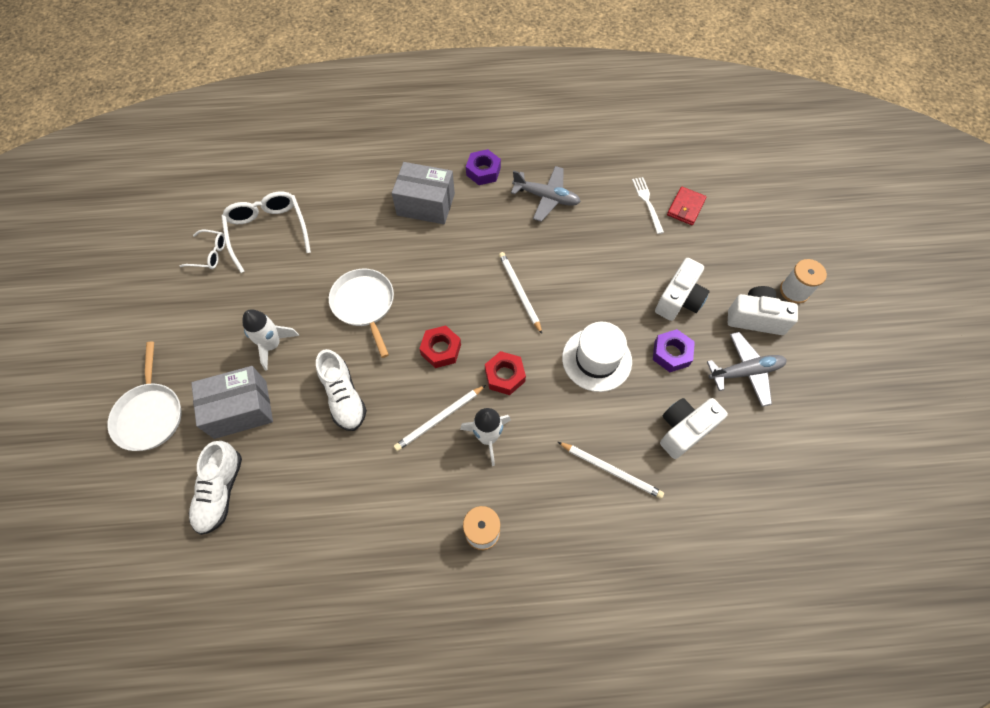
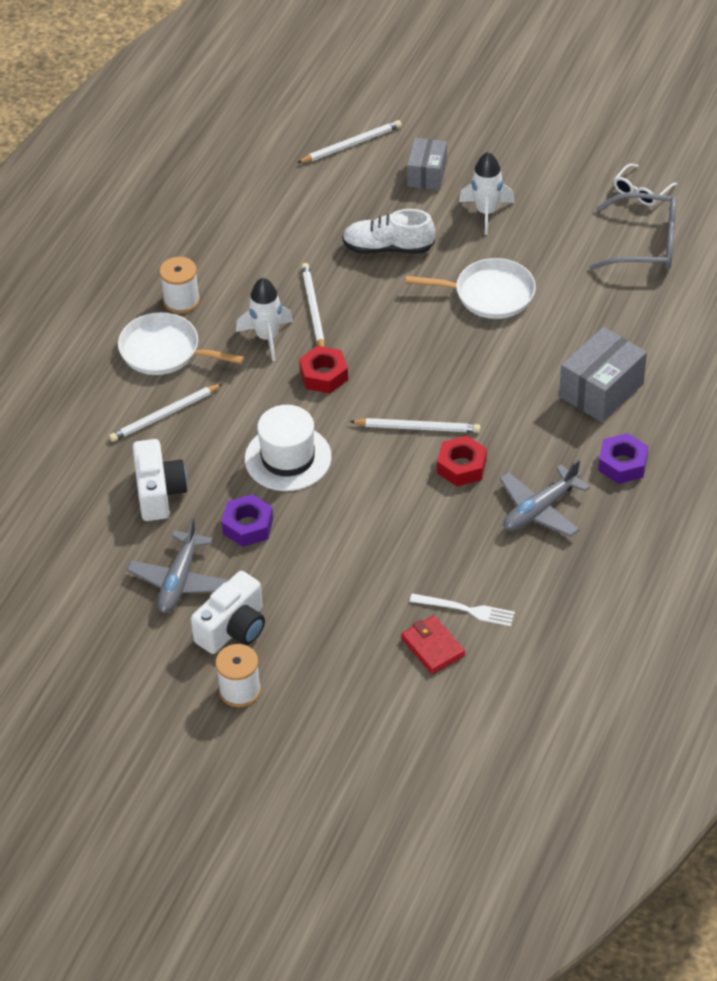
camera: 120 degrees right, 15 degrees down
white pan [107,342,182,451] -> white pan moved to [118,312,244,375]
white shoe [189,441,242,535] -> white pencil [297,120,402,163]
grey box [191,366,273,439] -> grey box [407,138,447,190], size x0.66
white glasses [221,191,311,273] -> grey glasses [589,192,677,270]
red nut [419,325,461,368] -> red nut moved to [437,436,487,486]
white camera [655,258,710,321] -> none

